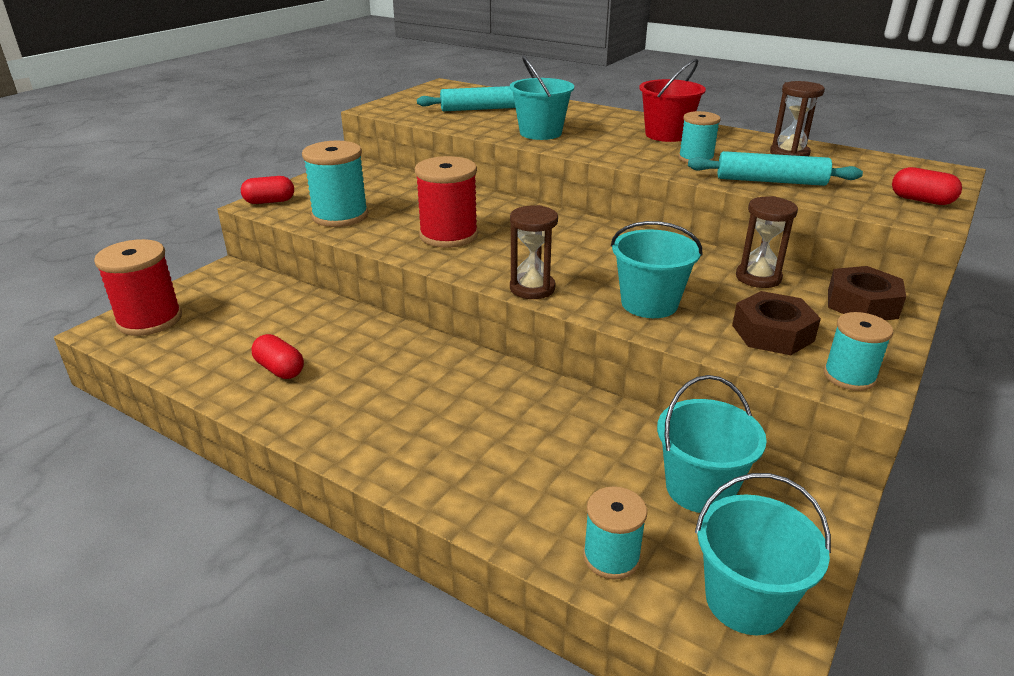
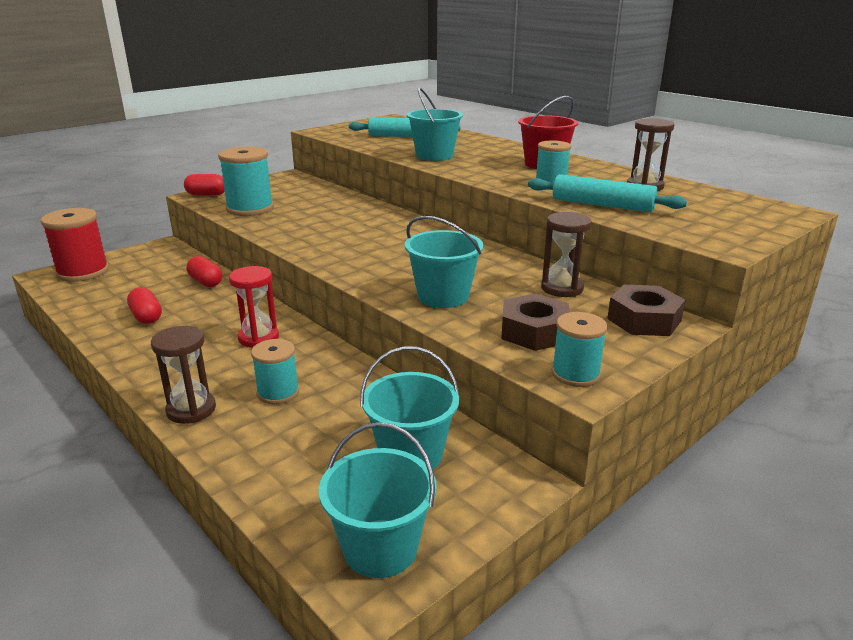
camera: 15 degrees right, 5 degrees down
red spool [415,156,478,248] -> none
brown hourglass [510,205,558,299] -> brown hourglass moved to [151,326,216,424]
turquoise spool [583,486,647,580] -> turquoise spool moved to [251,339,299,404]
red capsule [892,167,962,205] -> red capsule moved to [186,256,222,287]
none -> red hourglass [229,266,279,348]

